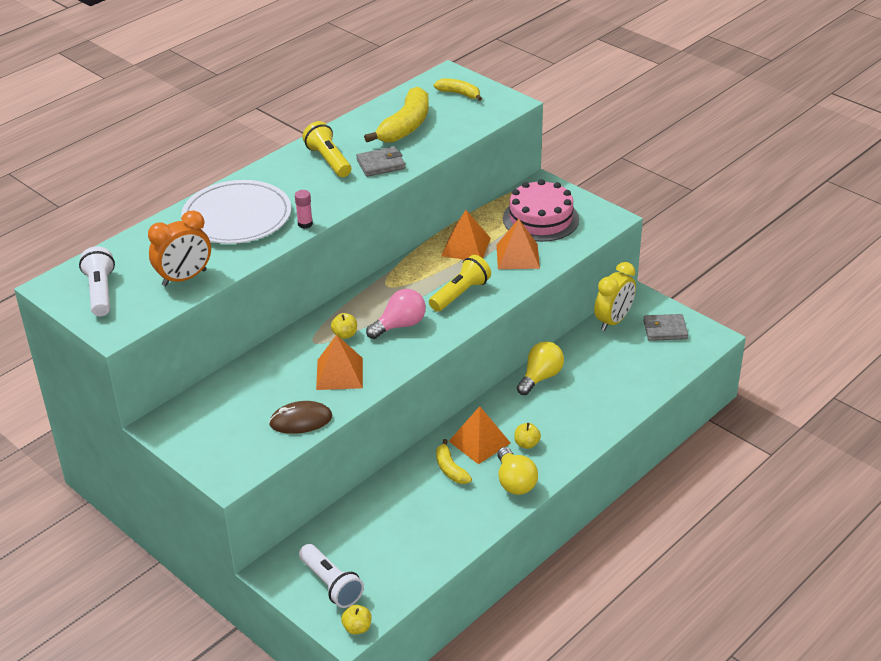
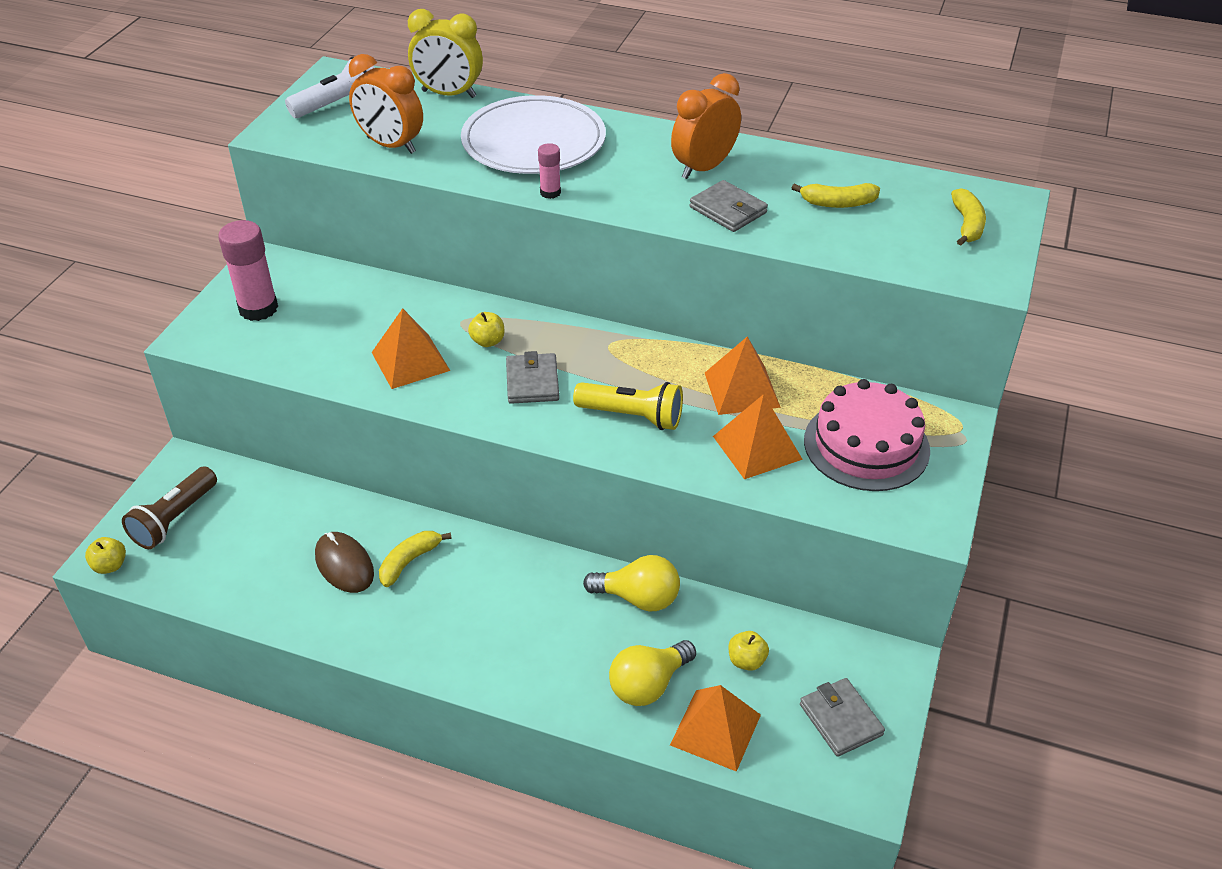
camera: 65 degrees right, 5 degrees up
brown mouse [269,401,332,434] -> brown mouse moved to [315,532,374,593]
white flashlight [299,544,364,608] -> brown flashlight [122,466,217,549]
yellow flashlight [303,121,351,177] -> orange clock [671,73,741,179]
yellow banana [364,87,429,143] -> yellow banana [792,183,880,208], size x0.55
pink light bulb [366,289,426,339] -> grey wallet [506,351,559,404]
orange pyramid [449,406,511,464] -> orange pyramid moved to [670,685,761,772]
yellow light bulb [497,447,538,495] -> yellow light bulb moved to [609,640,696,706]
yellow apple [514,423,541,449] -> yellow apple moved to [729,631,769,671]
yellow clock [594,262,636,331] -> yellow clock moved to [408,9,483,98]
none -> pink glue stick [218,220,278,321]

